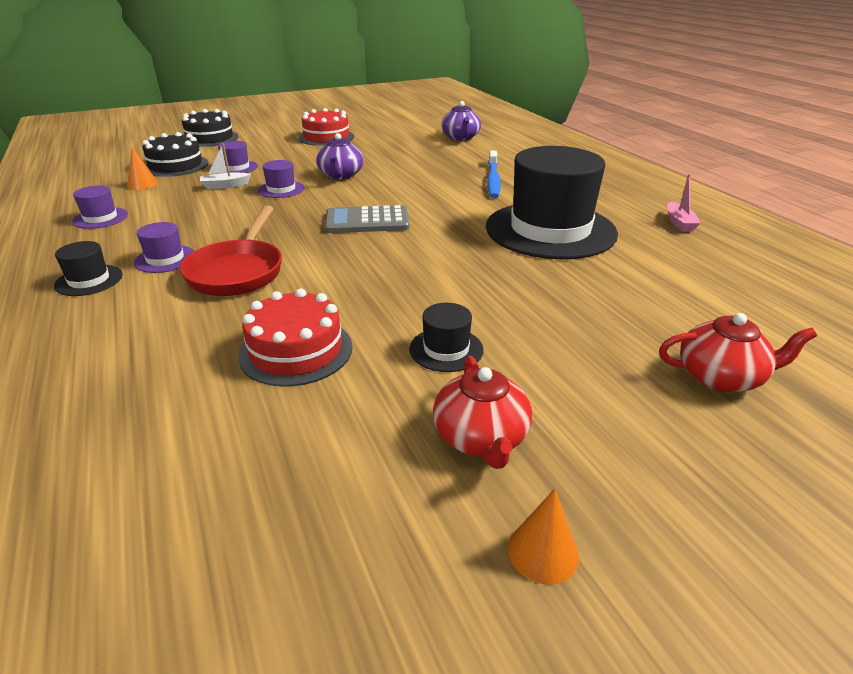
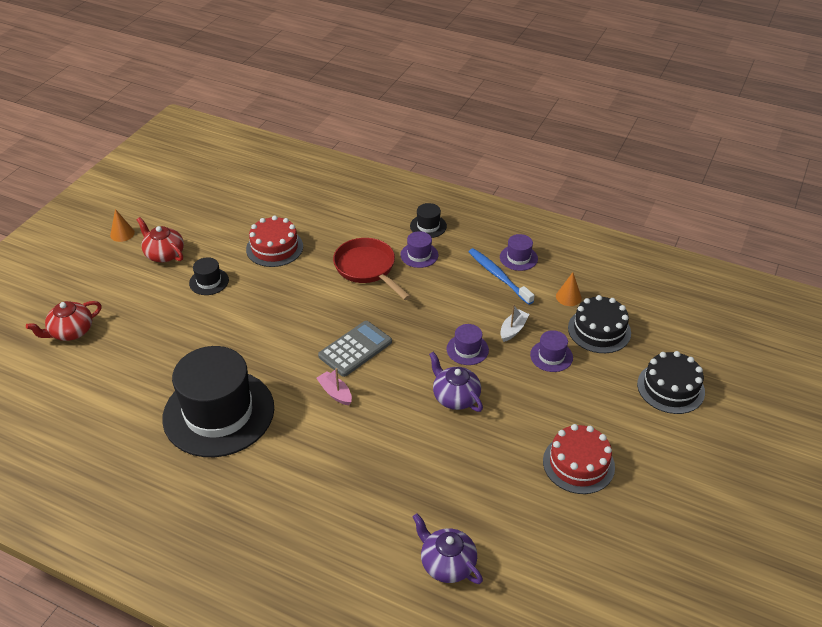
camera: 140 degrees right, 10 degrees up
blue toothbrush [487,151,501,198] -> blue toothbrush moved to [469,248,535,305]
pink boat [667,174,701,232] -> pink boat moved to [316,368,352,405]

